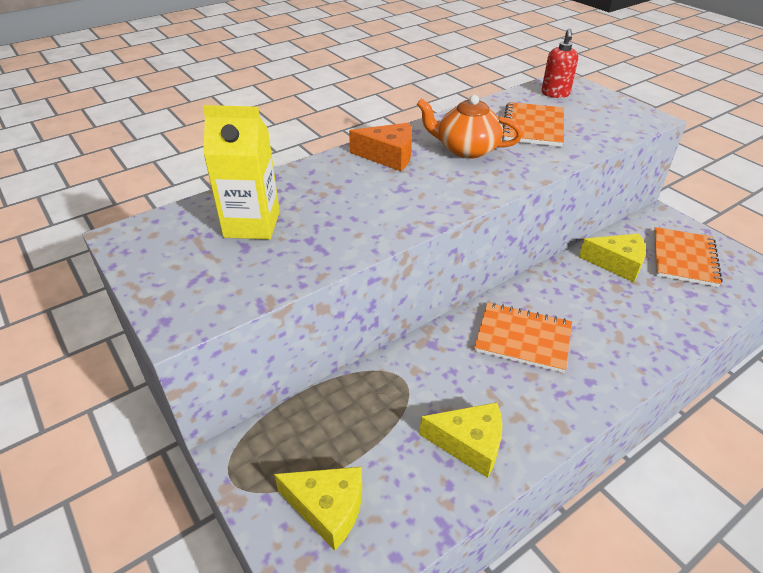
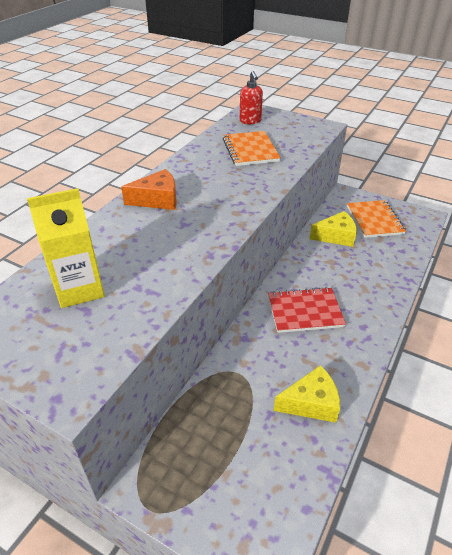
camera: 25 degrees left, 0 degrees up
yellow cheese [274,467,362,551] -> none
orange teapot [417,95,523,159] -> none
orange notebook [474,302,572,373] -> red notebook [268,287,346,333]

